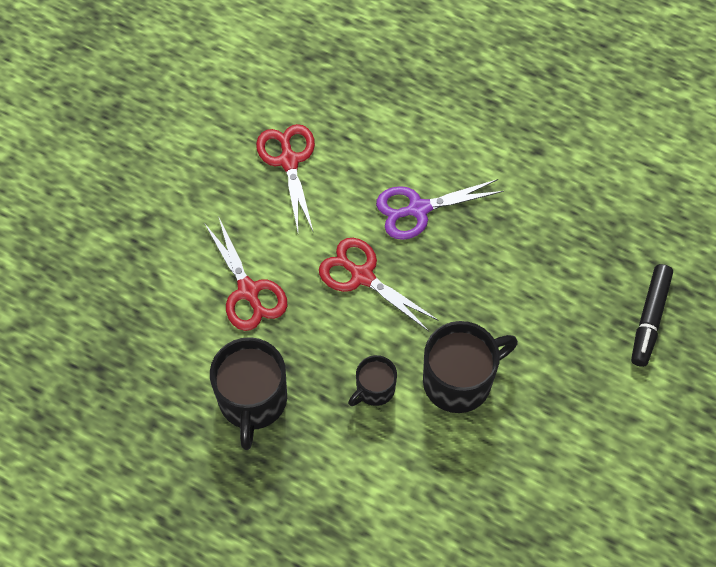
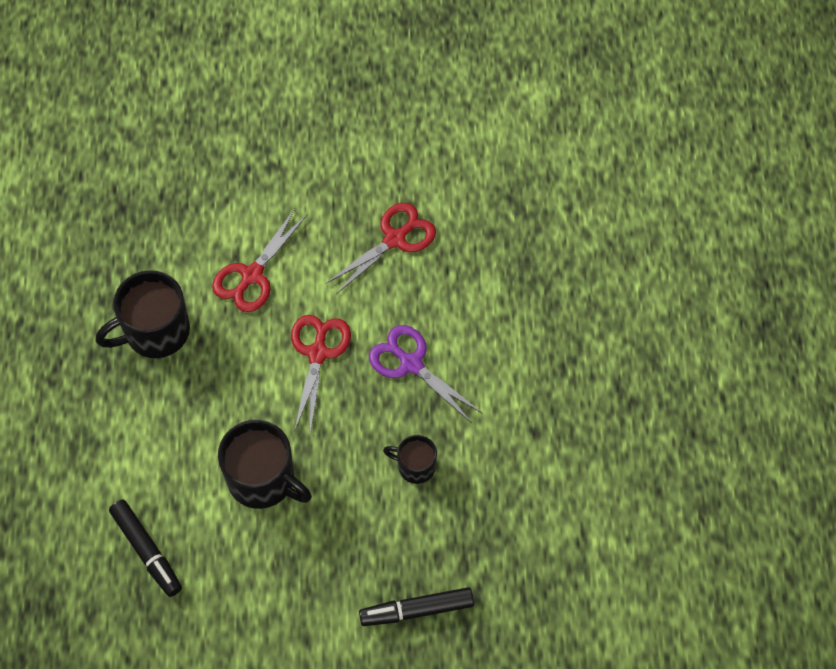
camera: 60 degrees right, 0 degrees up
black mug [348,355,397,406] -> black mug moved to [383,435,437,484]
none -> black marker [109,500,182,597]

